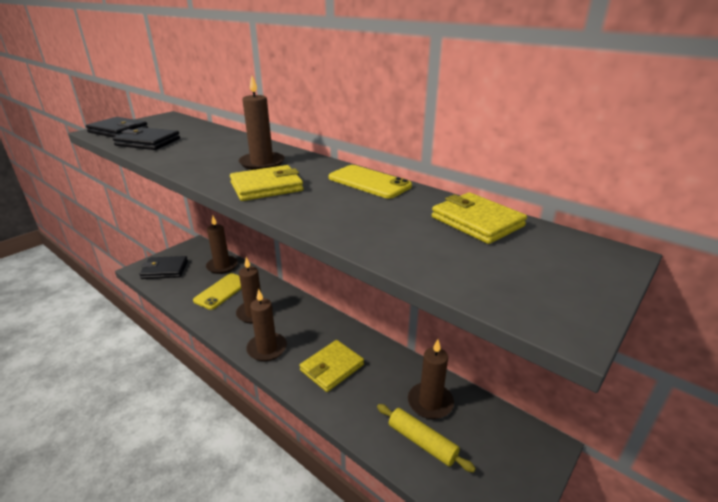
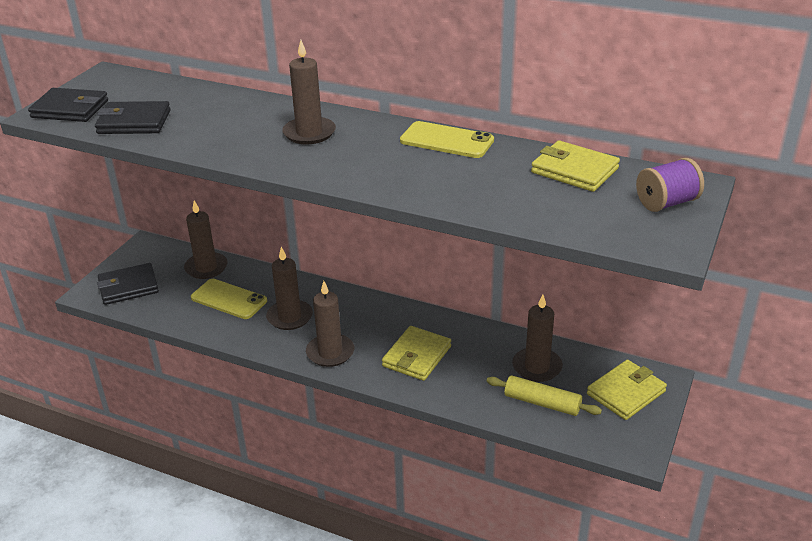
camera: 15 degrees left, 5 degrees up
yellow phone [193,273,241,310] -> yellow phone turned 75 degrees counterclockwise [191,279,267,319]
yellow wallet [230,165,303,201] -> yellow wallet moved to [587,360,667,420]
none -> purple spool [636,158,704,212]

